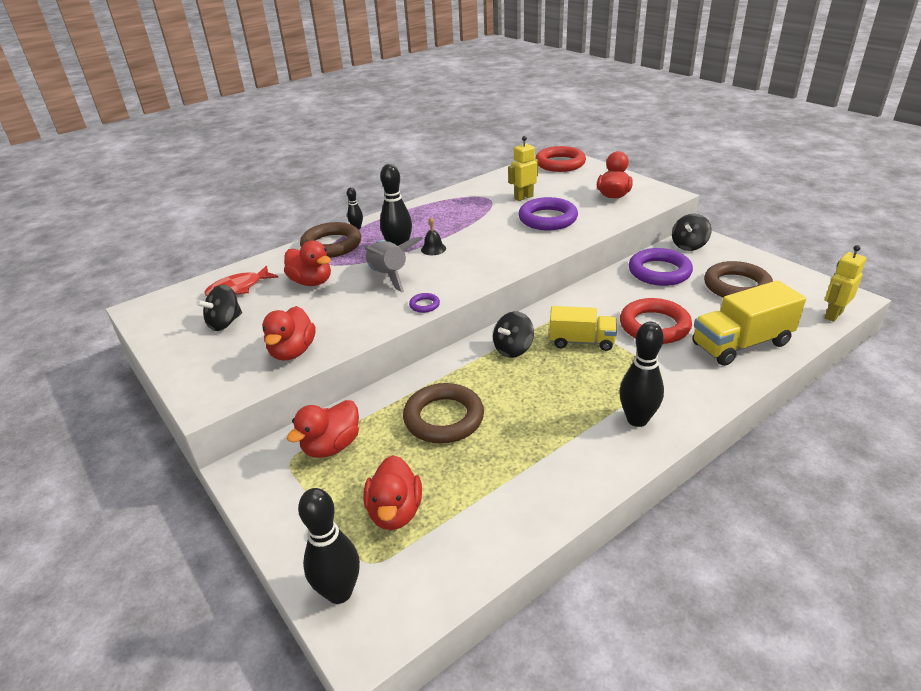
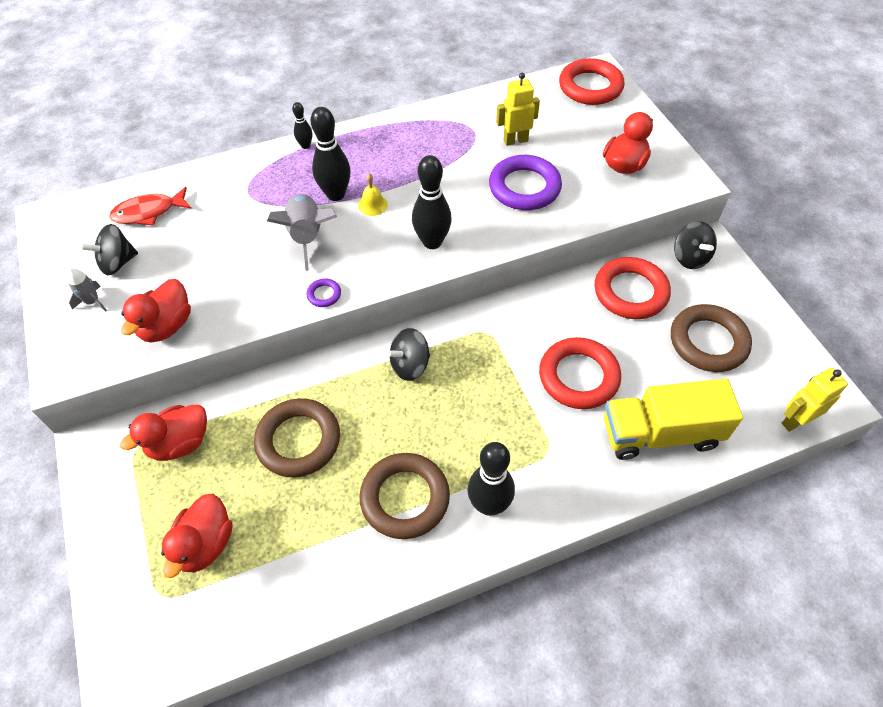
camera: 15 degrees right, 20 degrees up
red duck [284,240,331,286] -> none
black bowling pin [298,488,360,604] -> black bowling pin moved to [412,155,452,249]
brown ring [300,222,362,258] -> brown ring moved to [359,453,450,539]
black bell [421,217,446,255] -> yellow bell [358,174,388,216]
yellow truck [549,306,617,351] -> none
purple ring [629,248,693,286] -> red ring [595,257,671,319]
black spinning top [672,214,711,251] -> black spinning top turned 75 degrees counterclockwise [674,221,717,269]
none -> grey rocket [67,268,107,312]

